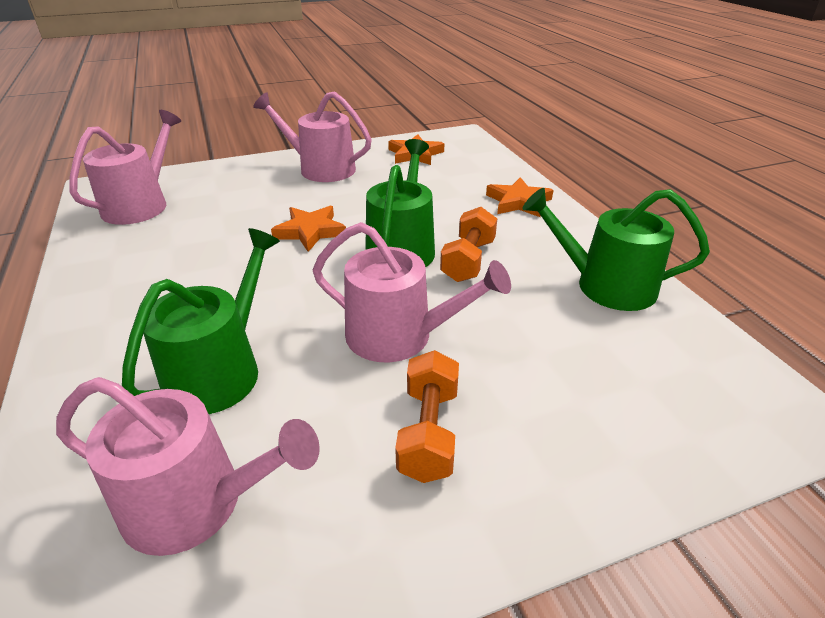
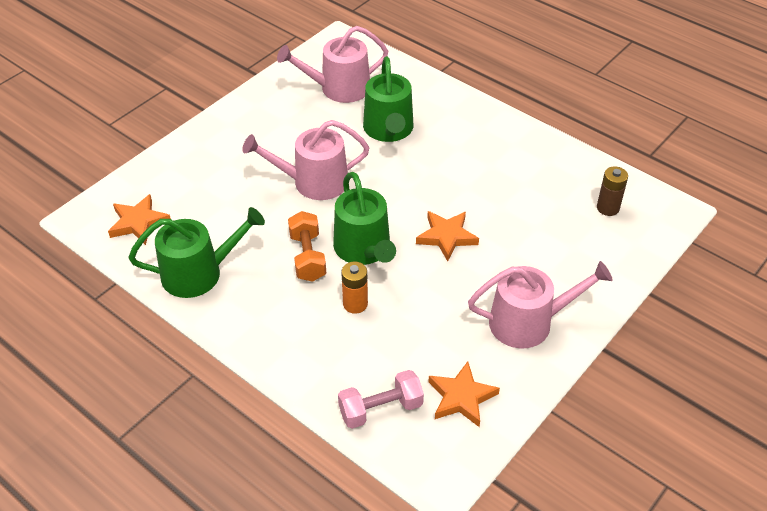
camera: 150 degrees right, 10 degrees up
pink watering can [69,110,181,225] -> brown battery [597,166,628,216]
orange dumbbell [395,350,459,483] -> none
orange star [486,177,554,217] -> orange star moved to [108,194,171,245]
none -> pink dumbbell [338,370,424,429]
none -> orange battery [341,262,368,314]

